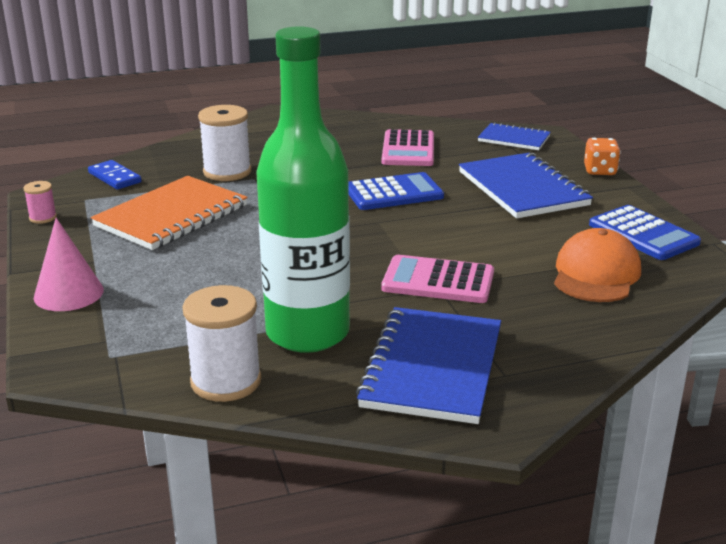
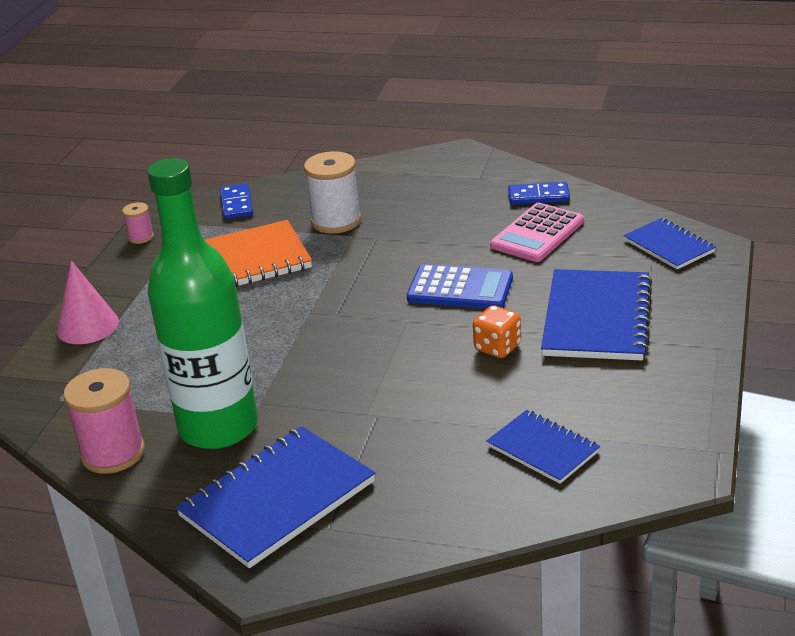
camera: 35 degrees right, 5 degrees up
white spool [182,285,261,402] -> pink spool [63,368,145,474]
pink calculator [381,255,494,303] -> none
orange cap [554,228,641,302] -> blue notebook [486,410,600,484]
orange dice [584,138,621,175] -> orange dice moved to [473,305,521,358]
blue calculator [589,205,701,260] -> none
none -> blue domino [508,182,570,205]

